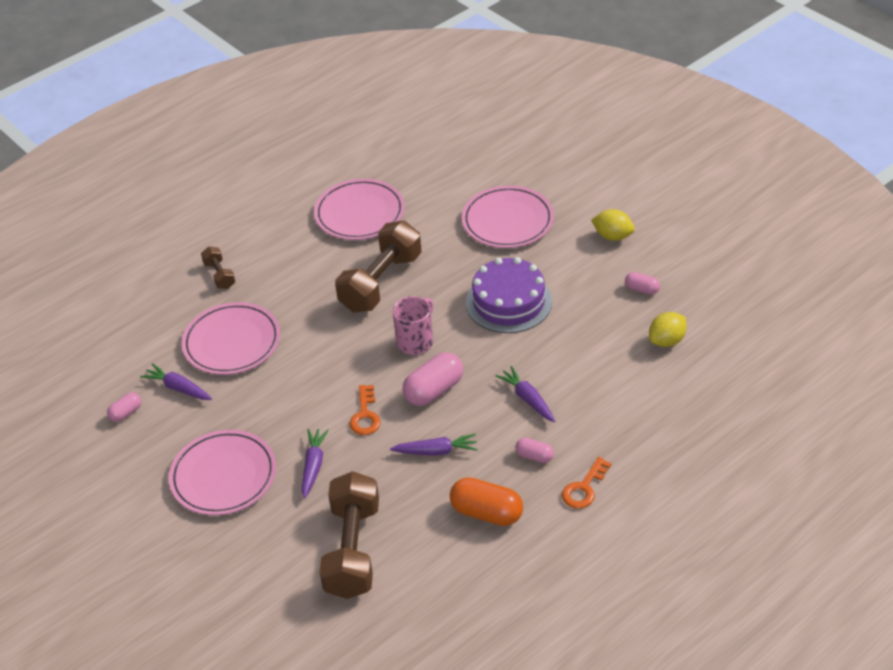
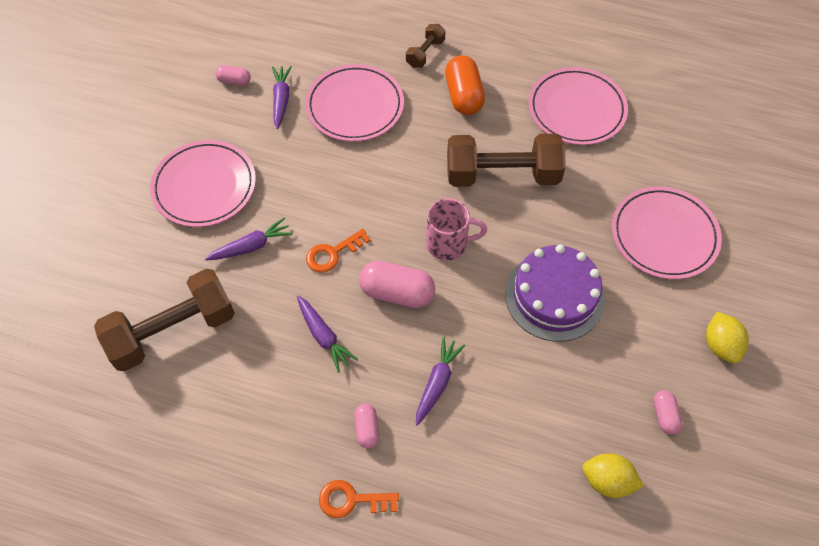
camera: 55 degrees right, 15 degrees up
orange capsule [450,477,523,526] -> orange capsule moved to [445,55,485,115]

